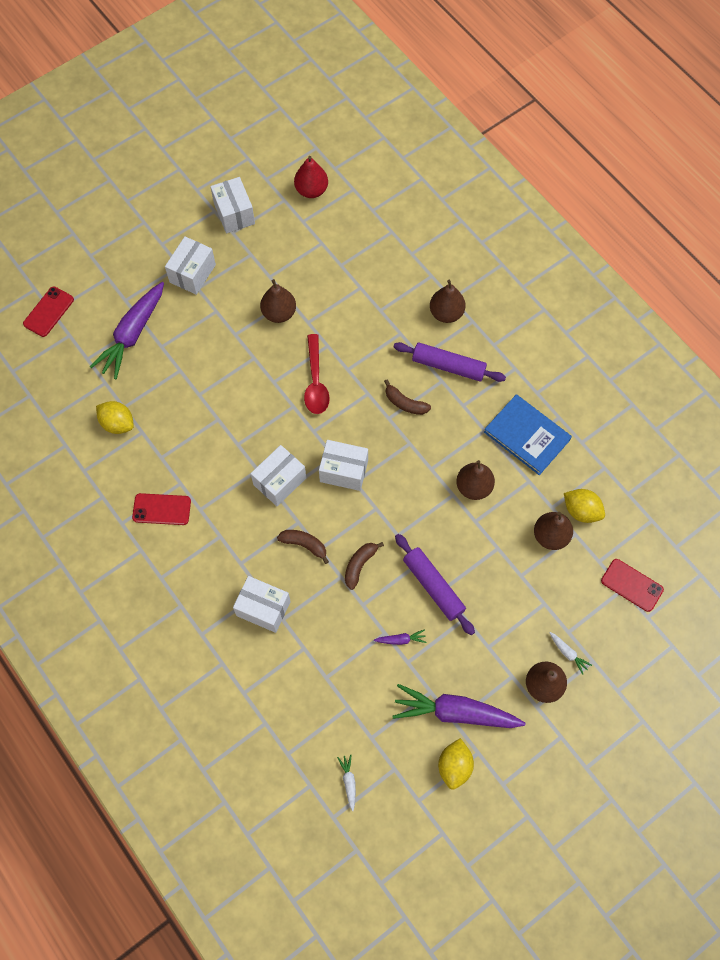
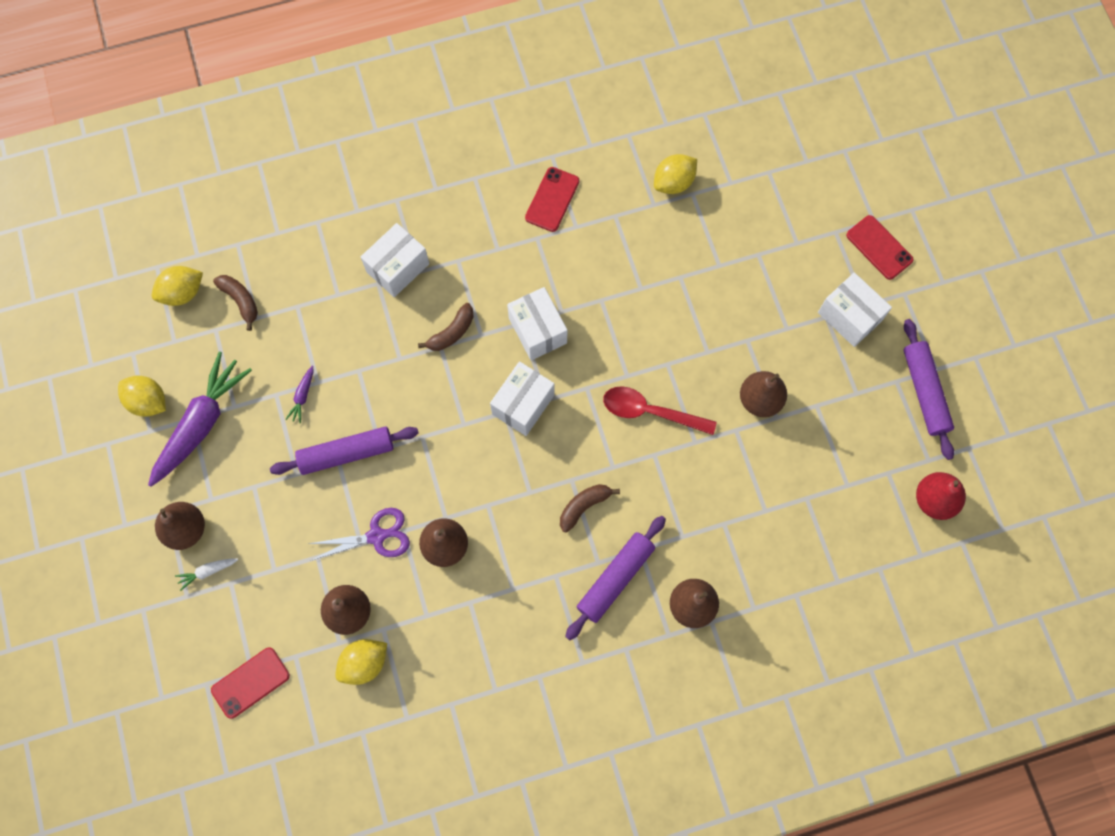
camera: 110 degrees right, 5 degrees up
red phone [23,286,74,337] -> red phone moved to [846,215,914,280]
purple carrot [90,282,164,379] -> none
white box [210,177,255,233] -> purple rolling pin [904,319,954,460]
white carrot [337,754,356,811] -> yellow lemon [152,266,203,306]
brown banana [345,542,384,590] -> brown banana moved to [213,275,258,331]
blue book [484,394,572,475] -> none
none -> purple scissors [309,508,410,561]

